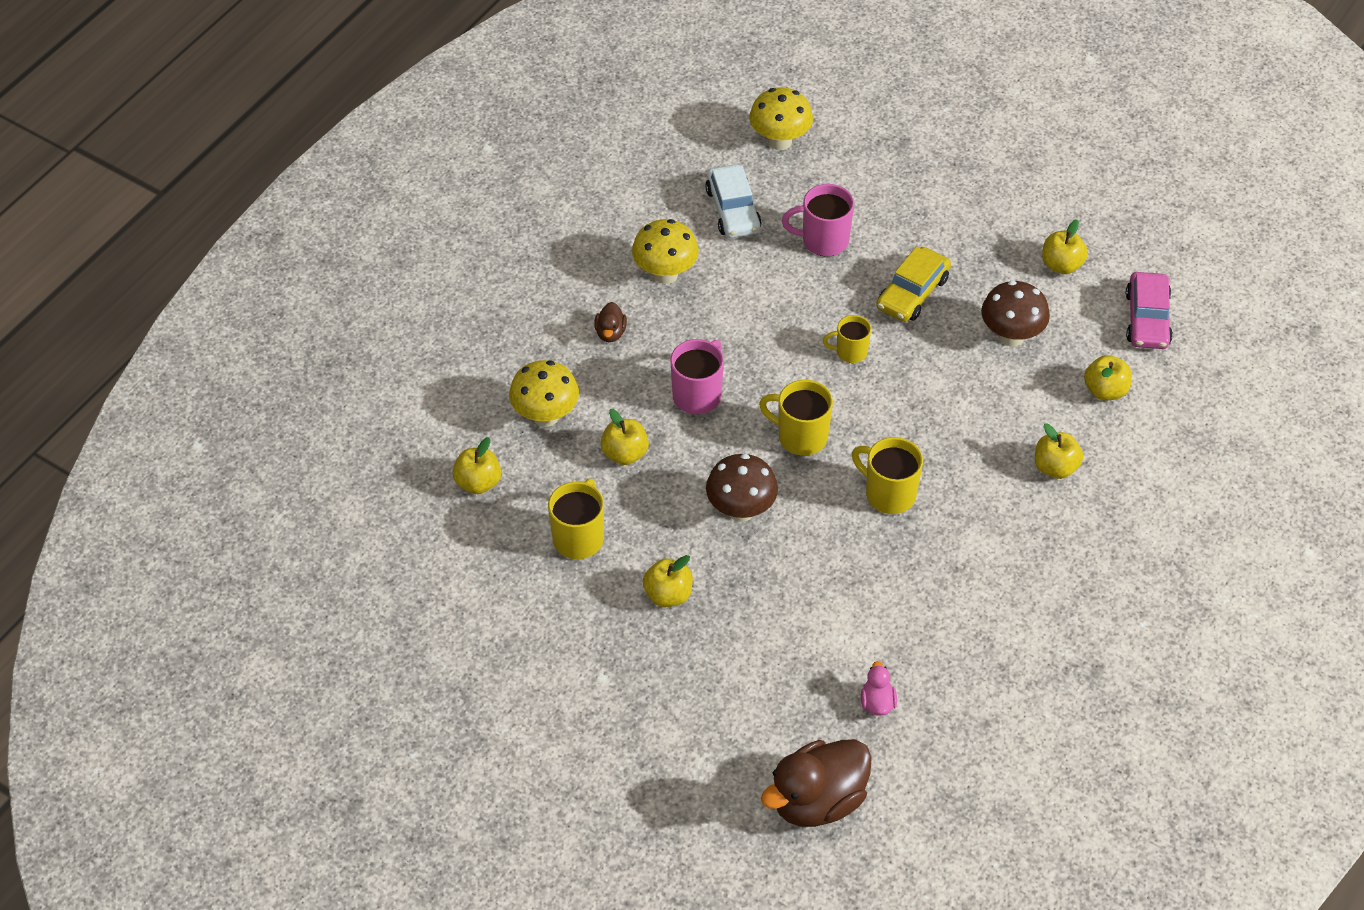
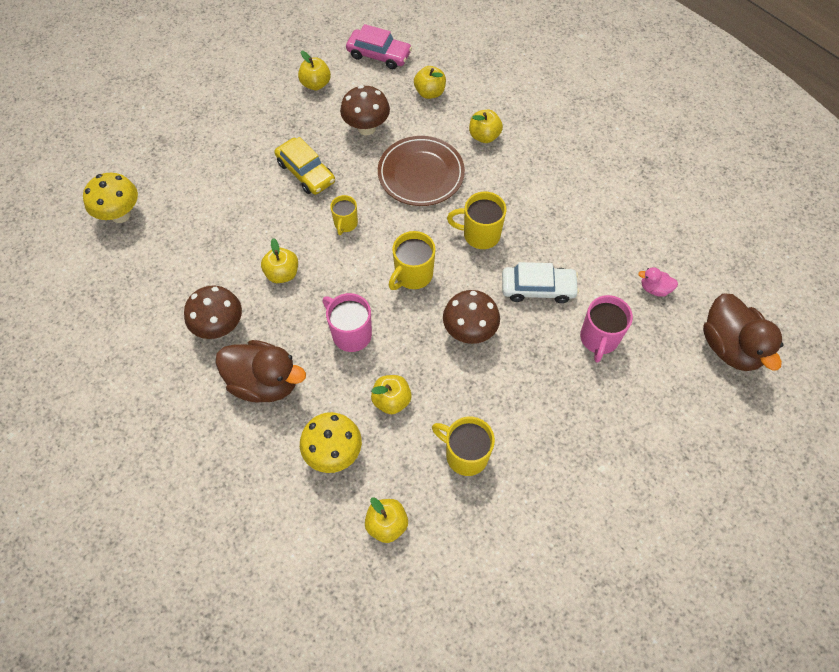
camera: 75 degrees left, 10 degrees up
brown duck [594,302,627,342] -> brown duck [216,340,306,403], size x2.21
yellow mushroom [632,219,699,284] -> brown mushroom [184,285,242,339]
yellow apple [643,555,693,607] -> yellow apple moved to [261,238,298,283]
white car [705,164,762,238] -> white car moved to [502,262,579,303]
pink mug [782,184,854,257] -> pink mug moved to [580,295,633,363]
yellow mug [852,437,923,514] -> yellow mug turned 45 degrees clockwise [447,192,507,249]
none -> brown plate [378,136,465,206]

